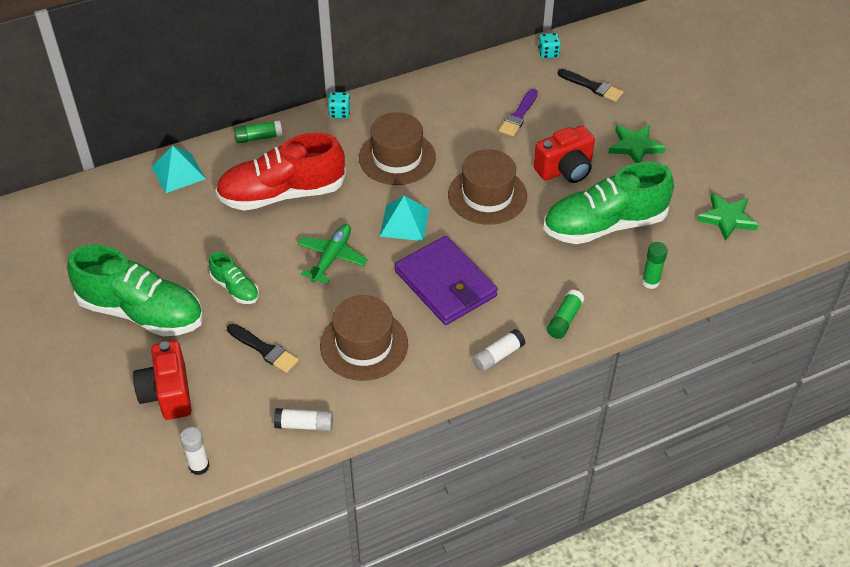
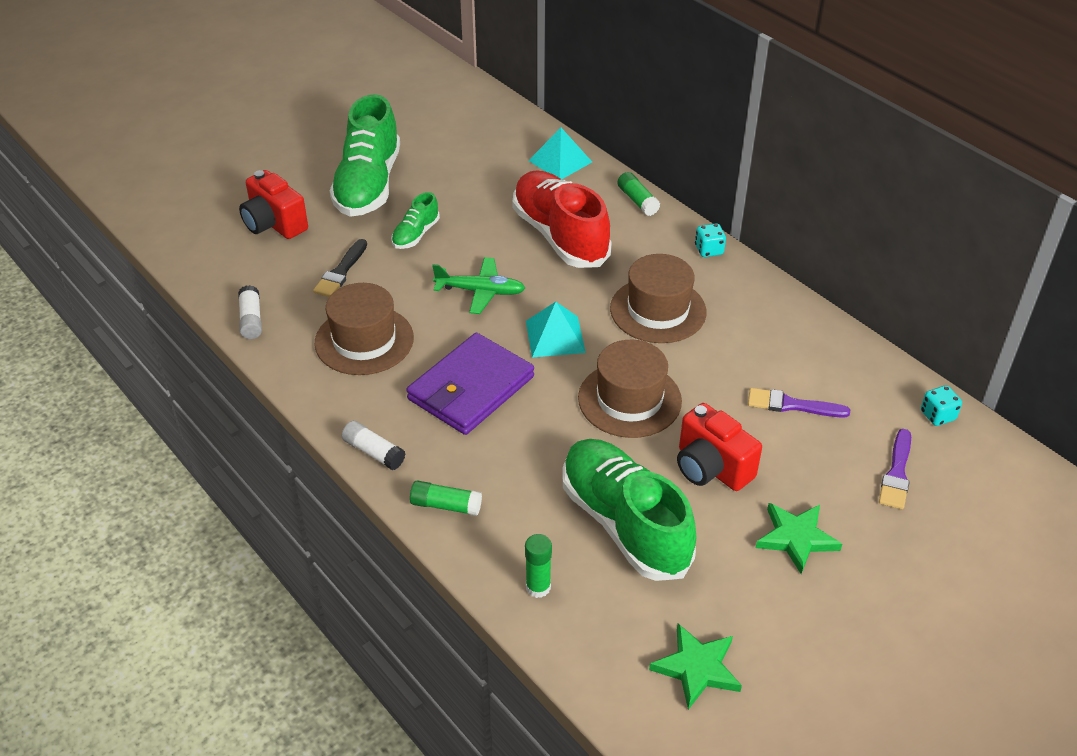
camera: 75 degrees right, 5 degrees down
red camera [133,341,192,420] -> red camera turned 105 degrees counterclockwise [239,170,308,239]
white glue stick [180,427,209,475] -> none
black brush [558,69,624,102] -> purple brush [879,429,911,509]

